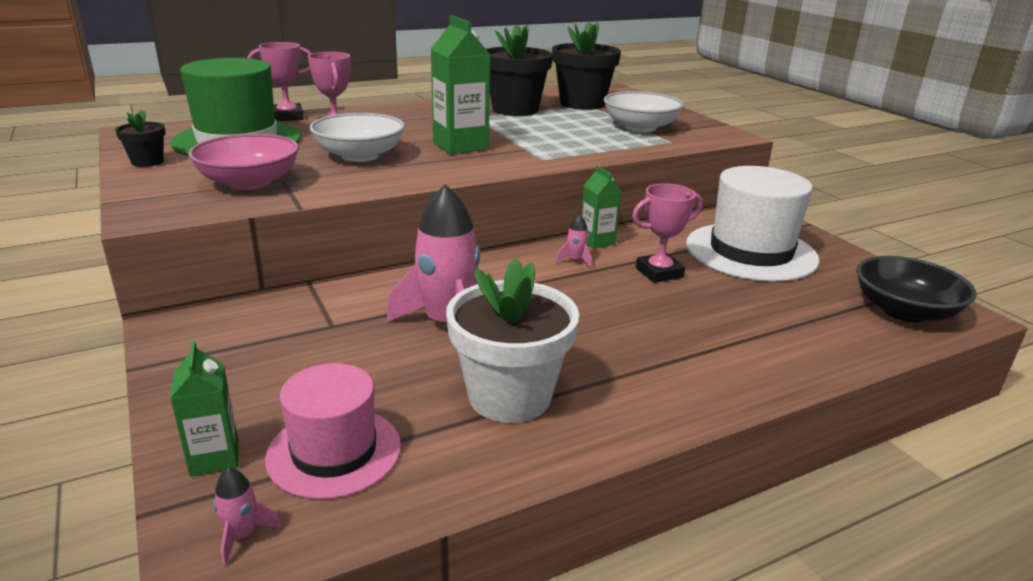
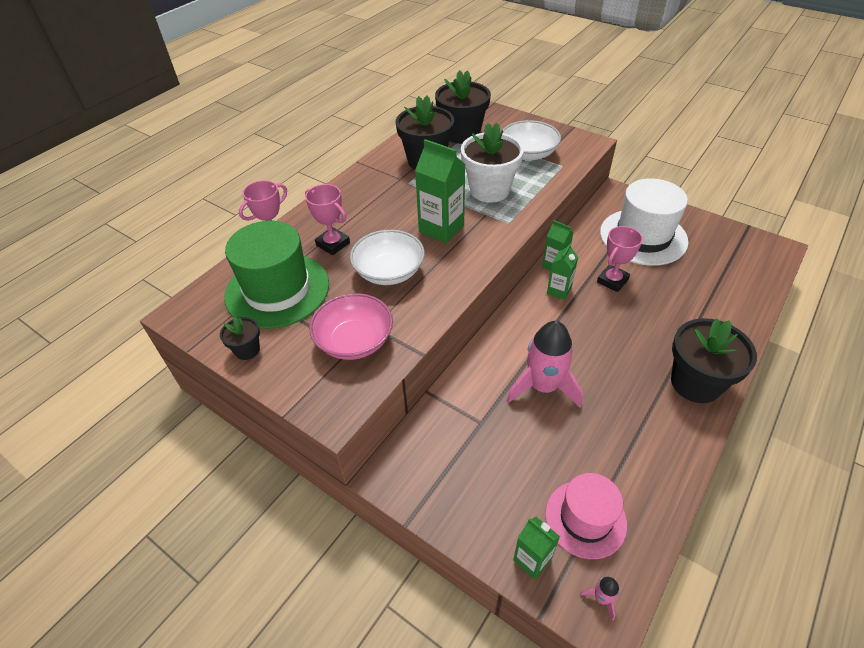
camera: 25 degrees left, 20 degrees up
white flower pot [446,258,579,423] -> white flower pot moved to [461,123,524,203]
pink rocket [556,214,592,268] -> green carton [547,243,578,300]
black bowl [856,256,977,322] -> none
none -> black flower pot [671,318,757,403]

